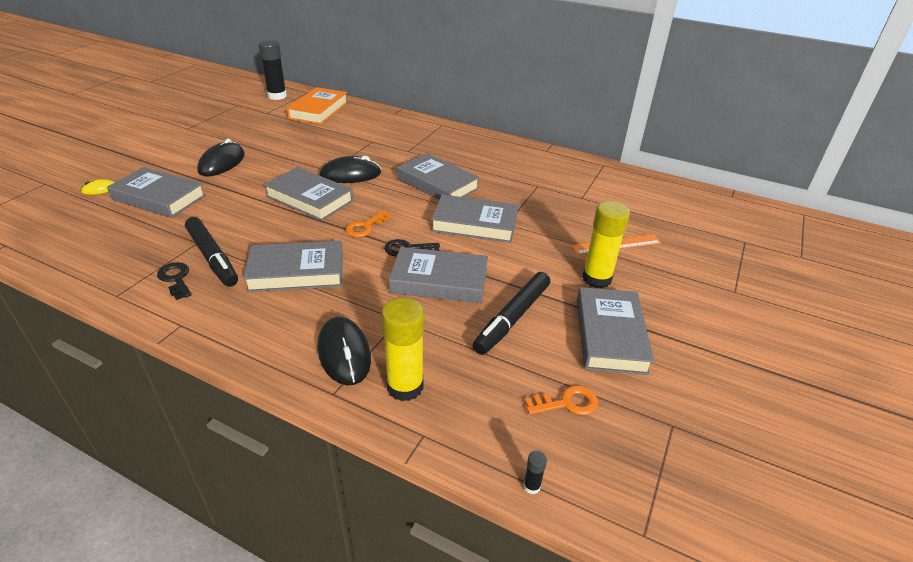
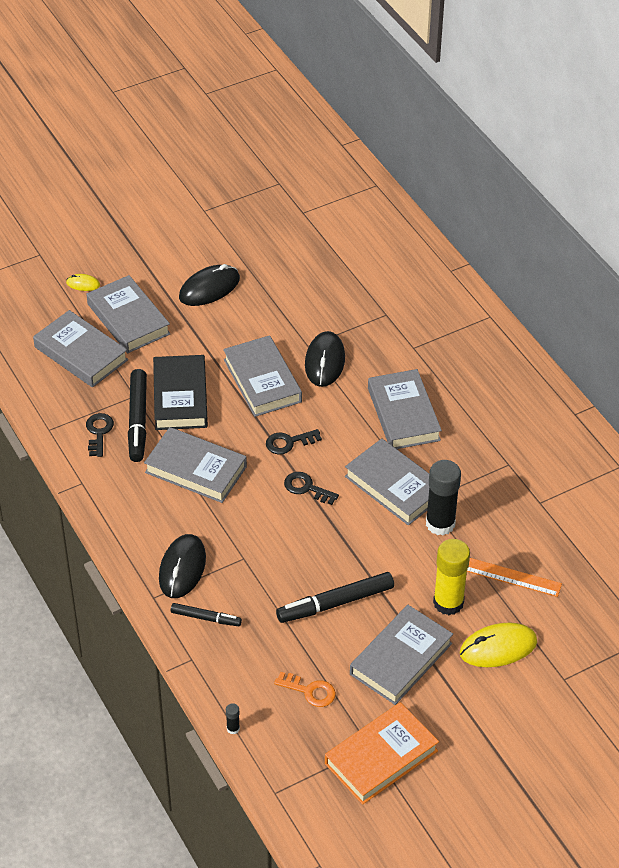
camera: 35 degrees right, 10 degrees up
black glue stick [258,40,287,100] -> black glue stick moved to [426,460,461,535]
orange book [287,87,348,124] -> orange book moved to [325,702,439,805]
black mouse [320,156,381,183] -> black mouse turned 75 degrees clockwise [305,331,345,387]
orange key [345,210,391,237] -> black key [266,429,322,454]
yellow glue stick [381,298,424,401] -> black marker [171,603,242,626]
grey book [389,247,488,303] -> grey book moved to [33,310,128,387]
none -> black book [153,355,208,430]
none -> yellow mouse [460,623,537,667]

